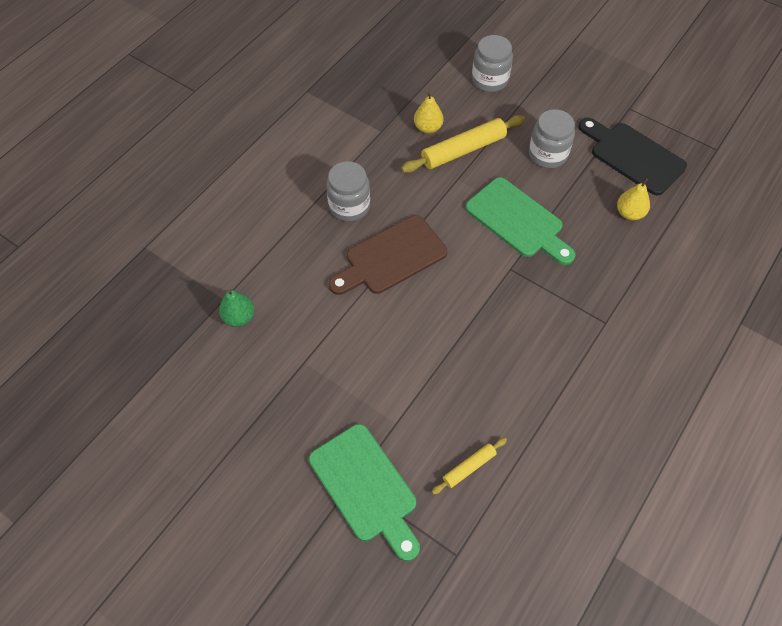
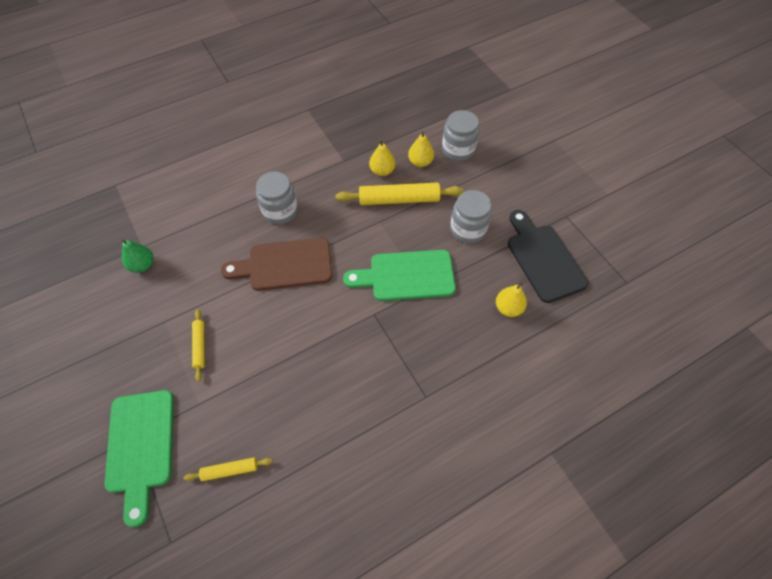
camera: 25 degrees right, 0 degrees up
green cutting board [465,177,575,265] -> green cutting board turned 105 degrees clockwise [343,250,456,301]
none -> yellow rolling pin [192,309,205,382]
none -> yellow pear [408,131,434,167]

